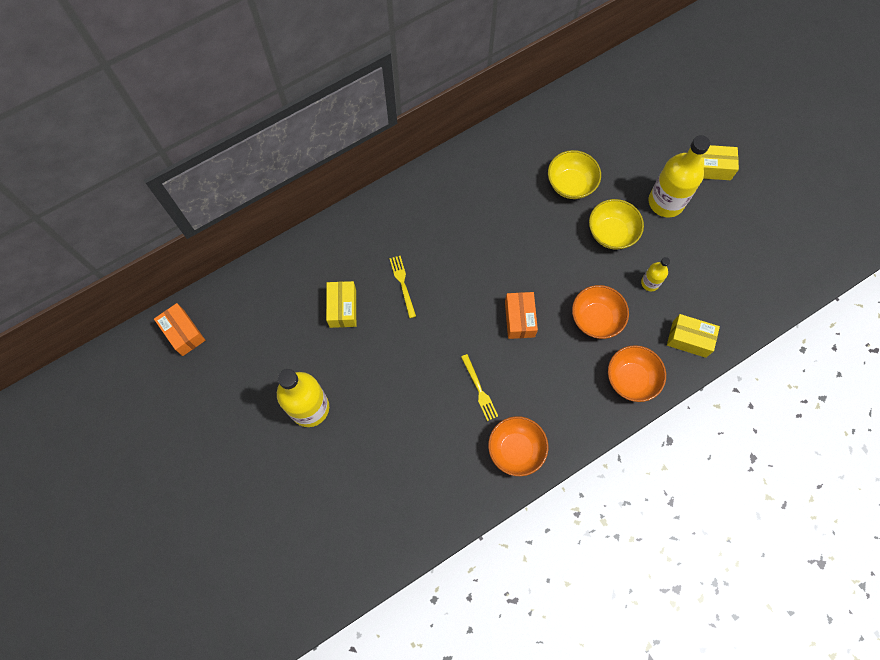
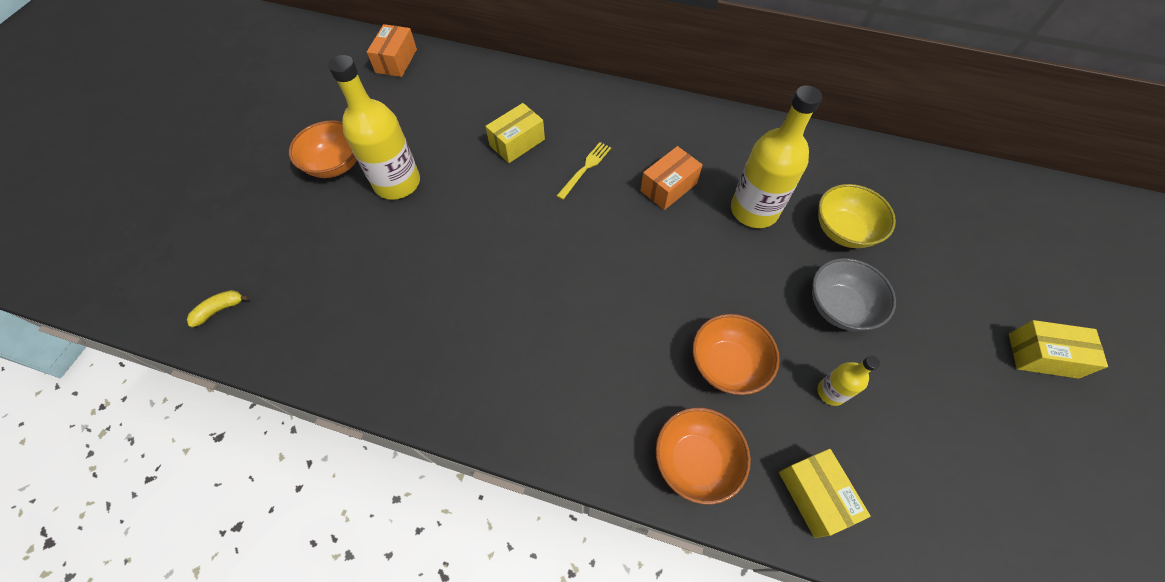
camera: 50 degrees right, 10 degrees down
yellow fork [461,354,498,421] -> none
orange bowl [488,416,548,476] -> orange bowl moved to [289,120,357,178]
orange box [505,292,538,339] -> orange box moved to [640,146,703,210]
yellow bowl [589,199,644,249] -> grey bowl [812,258,896,331]
yellow bottle [648,135,710,218] -> yellow bottle moved to [731,86,822,228]
yellow box [700,145,739,180] -> yellow box turned 45 degrees counterclockwise [1009,320,1108,379]
none -> yellow banana [187,290,250,327]

